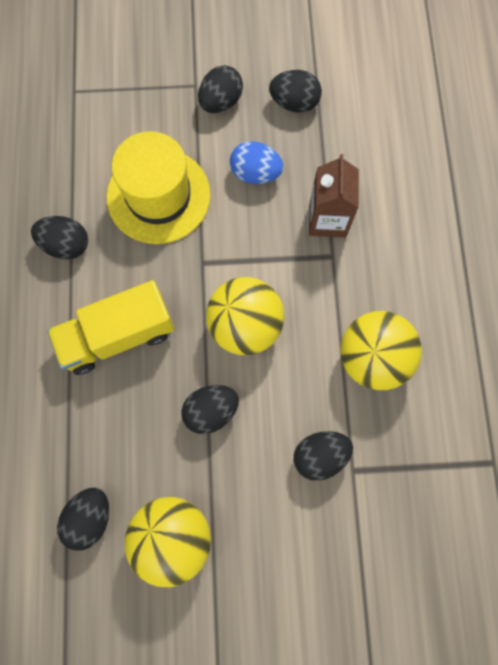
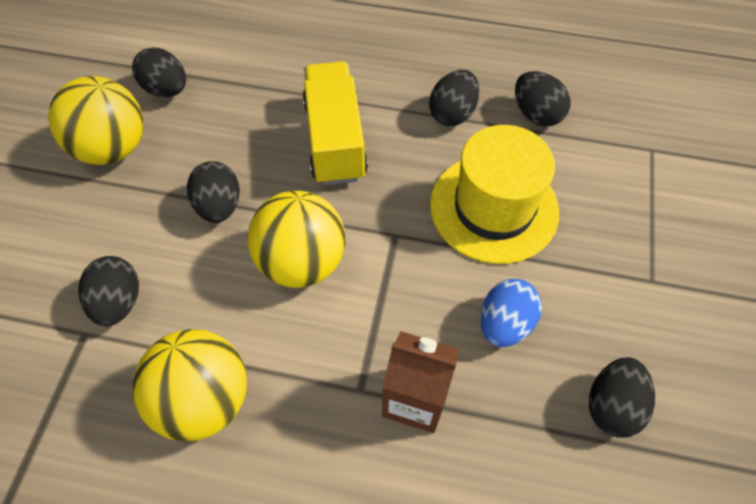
camera: 105 degrees right, 15 degrees down
black egg [198,65,243,113] -> black egg moved to [515,71,571,126]

